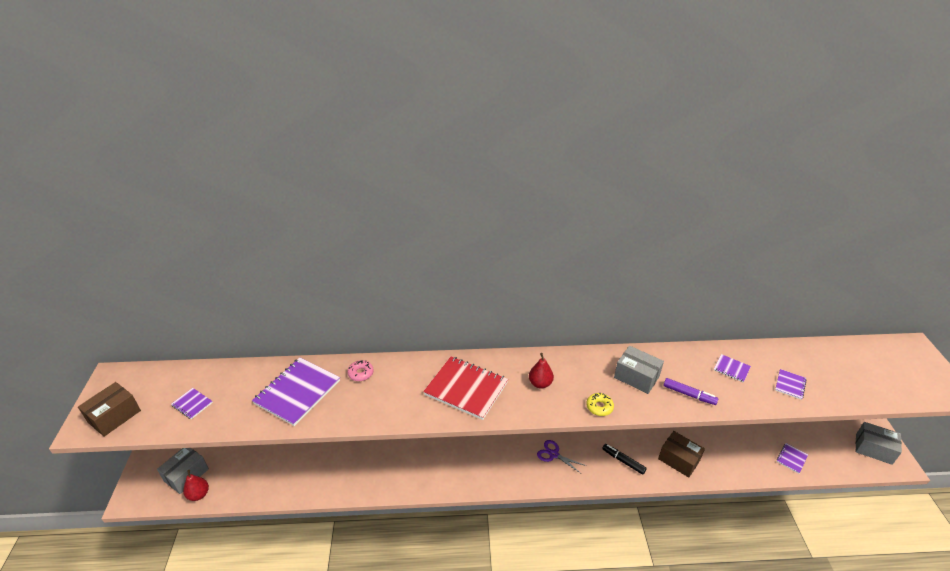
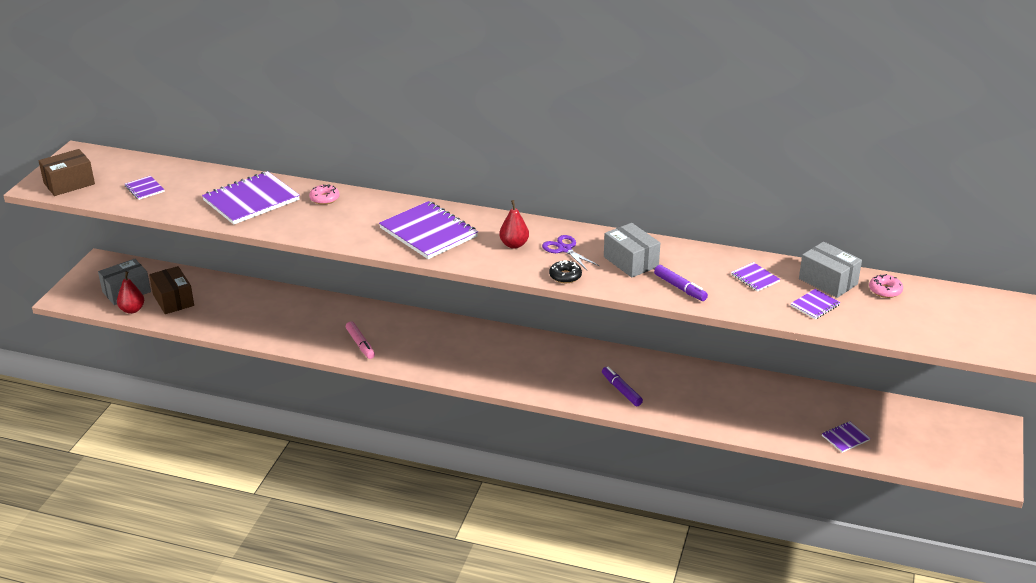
camera: 20 degrees right, 5 degrees down
red notebook [423,356,508,420] -> purple notebook [379,201,478,259]
purple scissors [537,440,586,473] -> purple scissors moved to [542,235,600,270]
yellow donut [586,393,614,416] -> black donut [549,260,582,283]
black marker [602,444,647,475] -> purple marker [602,367,643,406]
brown box [658,431,705,478] -> brown box moved to [149,266,194,314]
grey box [856,422,902,465] -> grey box moved to [799,241,862,298]
none -> pink marker [346,321,375,359]
none -> pink donut [869,274,903,298]

